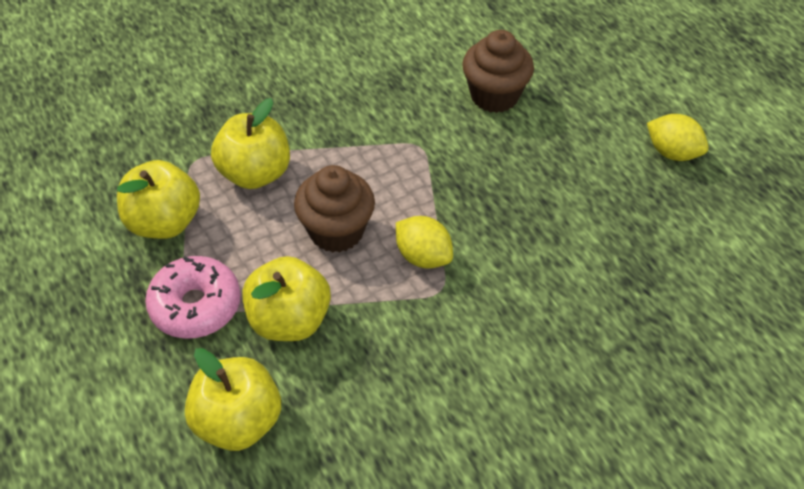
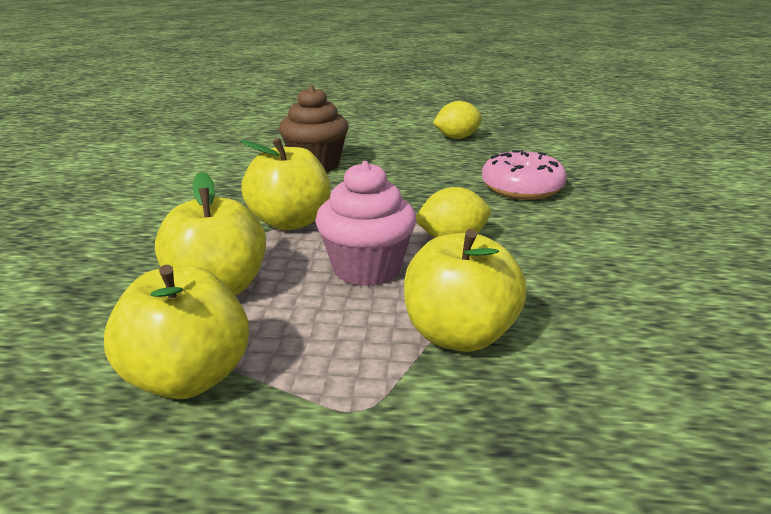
camera: 55 degrees left, 25 degrees down
pink donut [145,256,241,339] -> pink donut moved to [482,150,567,200]
yellow apple [185,348,281,451] -> yellow apple moved to [241,138,330,231]
brown cupcake [294,165,375,253] -> pink cupcake [315,161,416,286]

